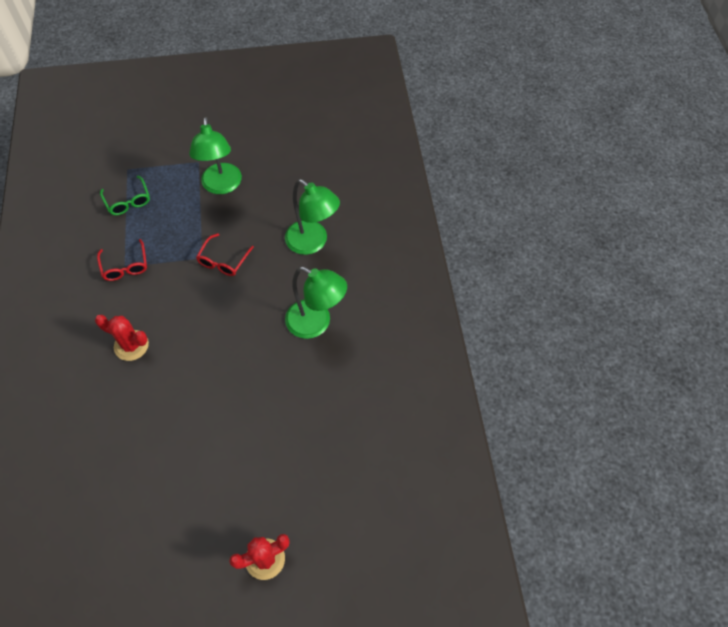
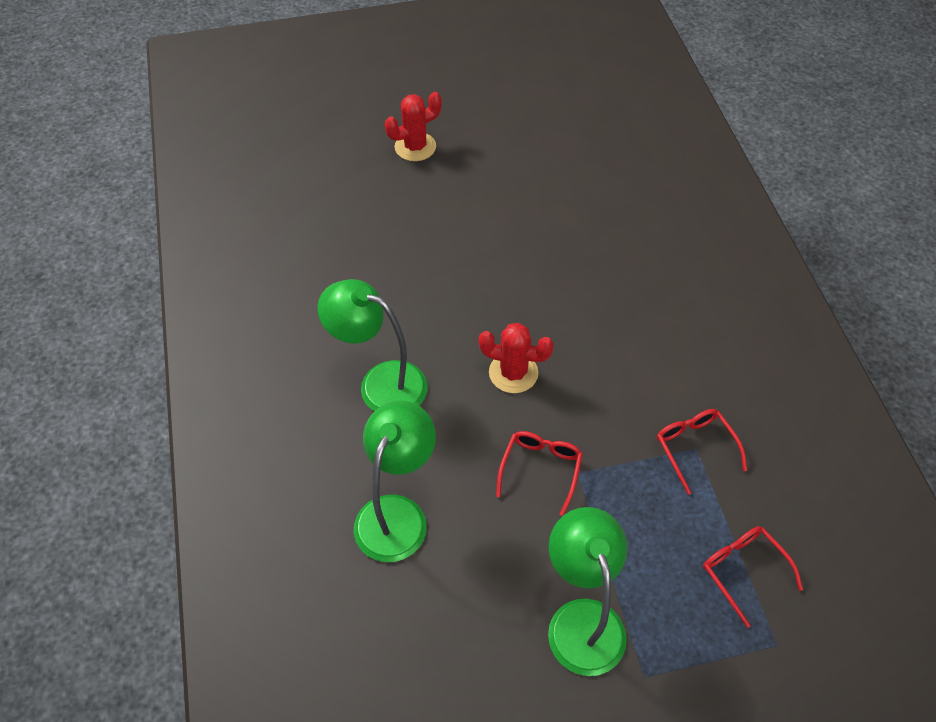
camera: 175 degrees right, 5 degrees down
red cactus [95,315,149,361] -> red cactus moved to [479,323,554,393]
green glasses [100,176,150,215] -> red glasses [703,526,803,628]
green lamp [285,179,340,255] -> green lamp turned 75 degrees clockwise [354,400,436,562]

